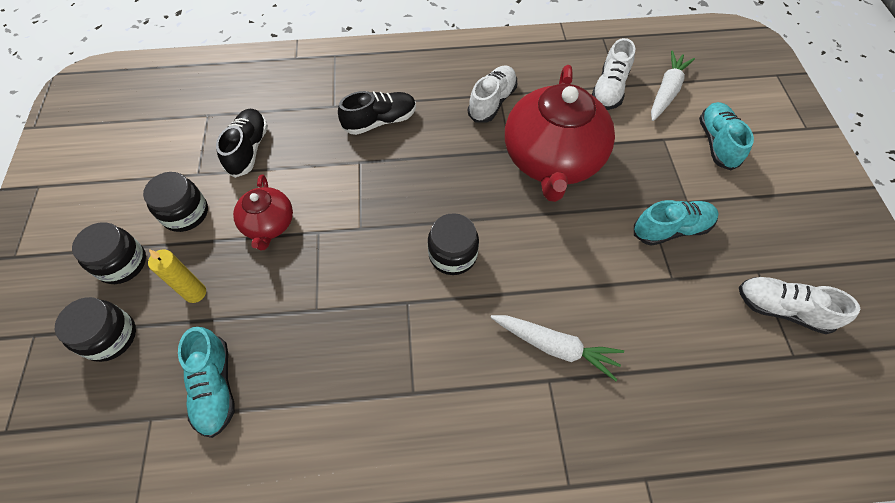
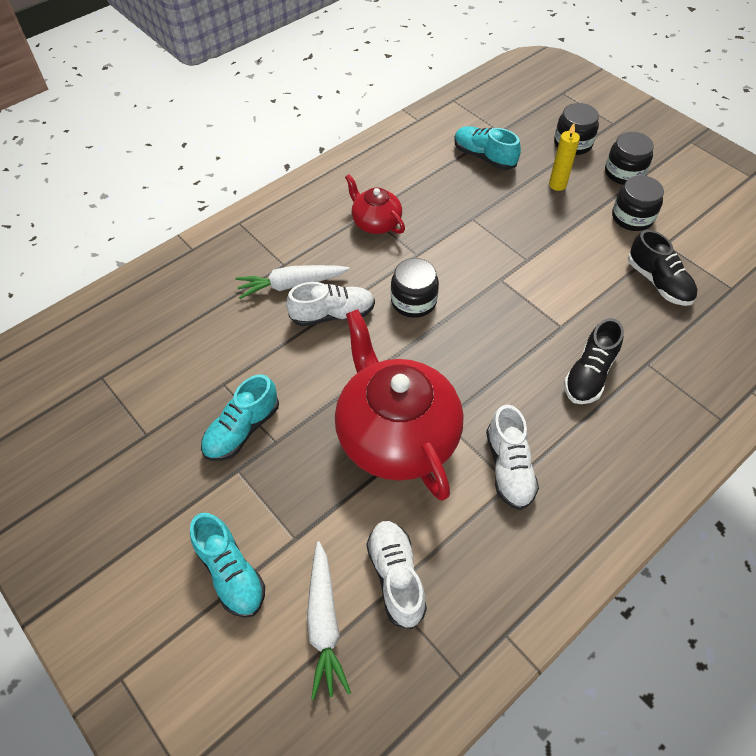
camera: 145 degrees right, 5 degrees down
red teapot [233,174,293,251] -> red teapot moved to [345,174,405,234]
white shoe [739,277,860,334] -> white shoe moved to [286,282,375,326]

